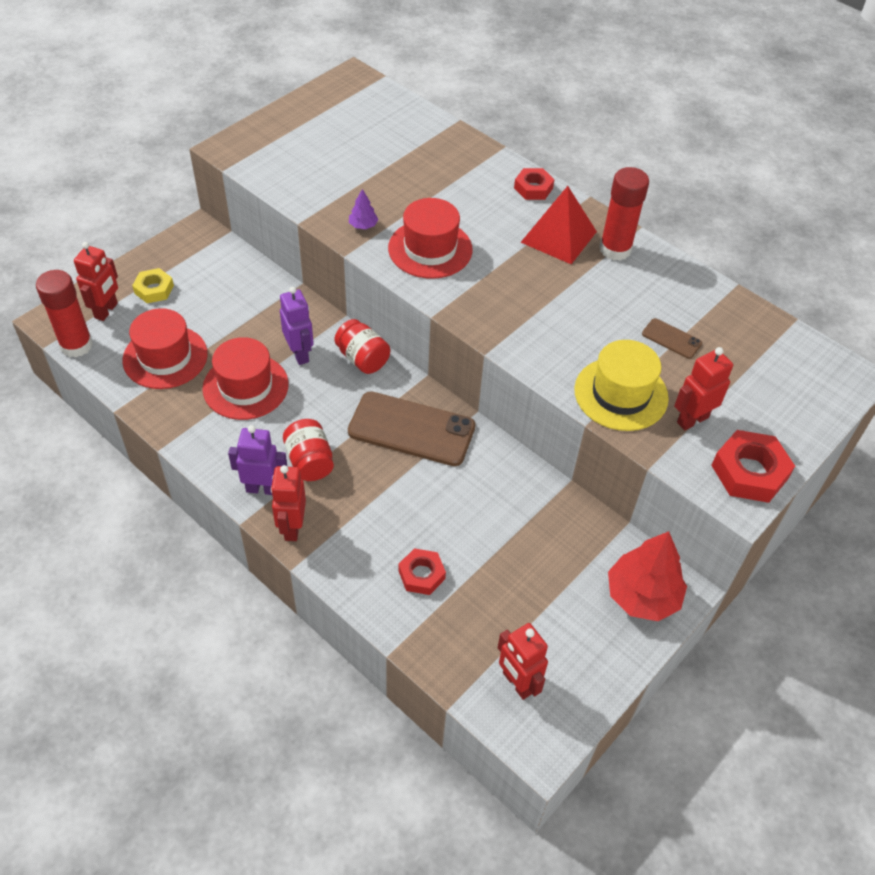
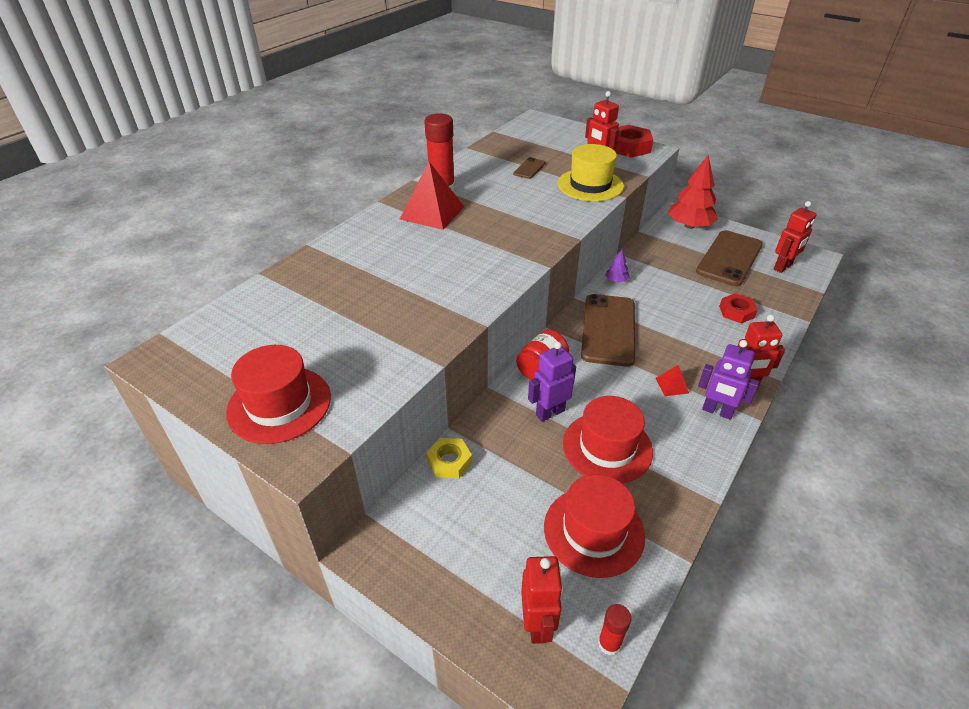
camera: 95 degrees left, 10 degrees down
red glue stick [36,270,93,358] -> red glue stick [598,604,631,655], size x0.52
red robot [74,242,118,321] -> red robot turned 75 degrees clockwise [521,556,563,644]
yellow nut [132,268,174,303] -> yellow nut moved to [427,438,472,479]
purple robot [228,425,288,495] -> purple robot turned 60 degrees counterclockwise [698,340,759,420]
red jar [283,419,334,481] -> red pyramid [655,365,689,396]
purple tree [349,189,378,229] -> purple tree moved to [605,250,630,282]
red hat [388,198,473,279] -> red hat moved to [226,345,331,444]
red nut [514,168,554,200] -> none
none -> brown phone [696,230,763,286]

